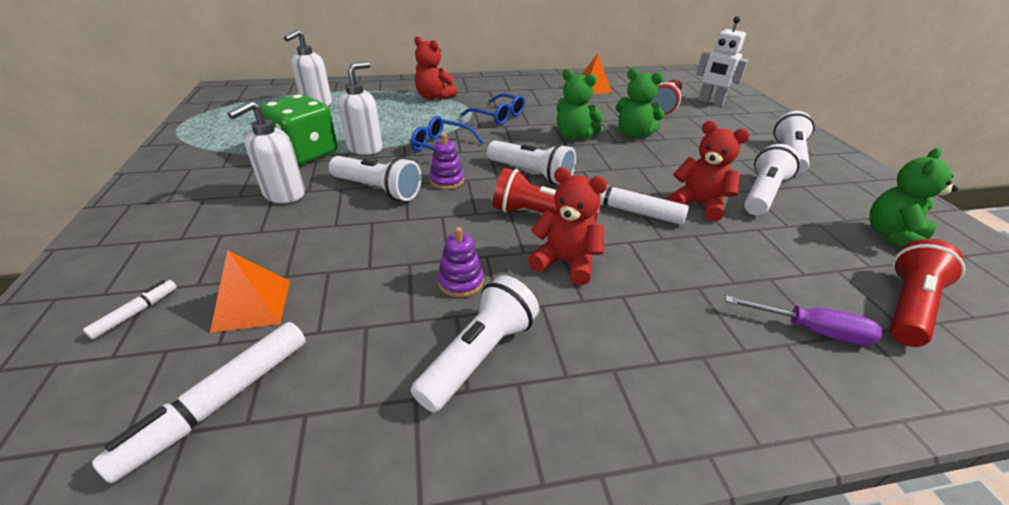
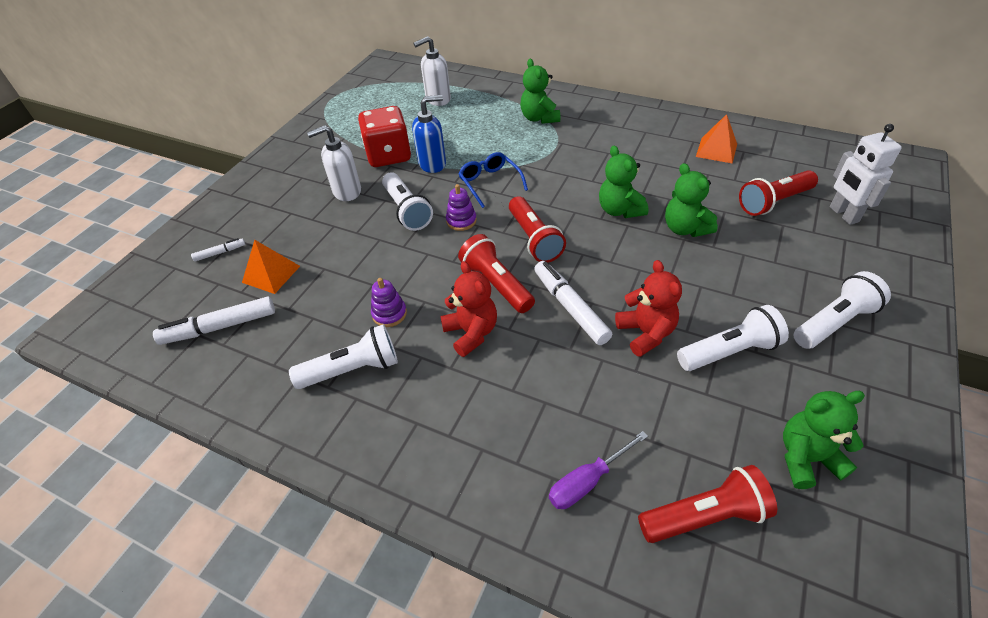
camera: 40 degrees right, 10 degrees up
green dice [260,94,337,165] -> red dice [358,106,411,167]
white soap dispenser [338,62,382,155] -> blue soap dispenser [412,95,446,173]
red teddy bear [414,36,457,100] -> green teddy bear [520,59,560,124]
blue glasses [461,94,525,125] -> none
white flashlight [487,140,576,185] -> red flashlight [509,196,566,263]
purple screwdriver [725,295,882,346] -> purple screwdriver turned 90 degrees clockwise [549,431,648,509]

